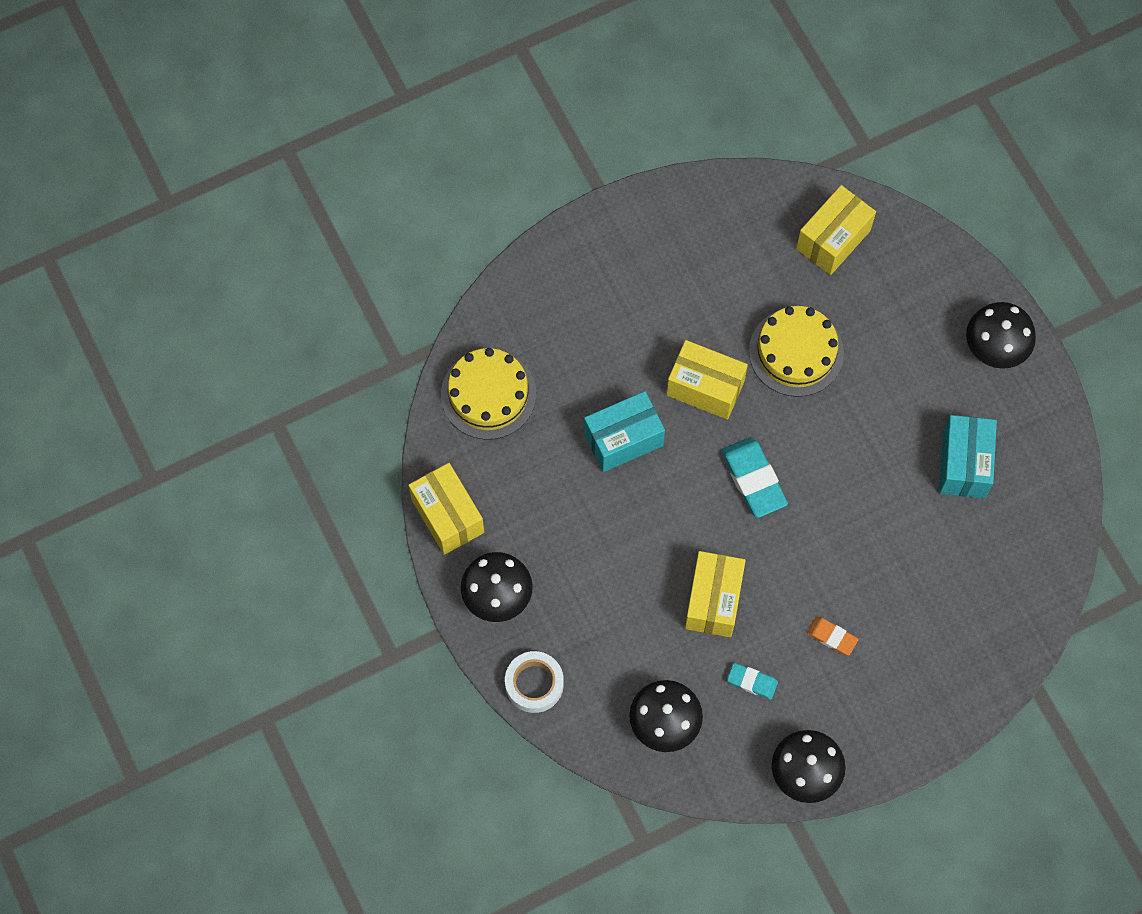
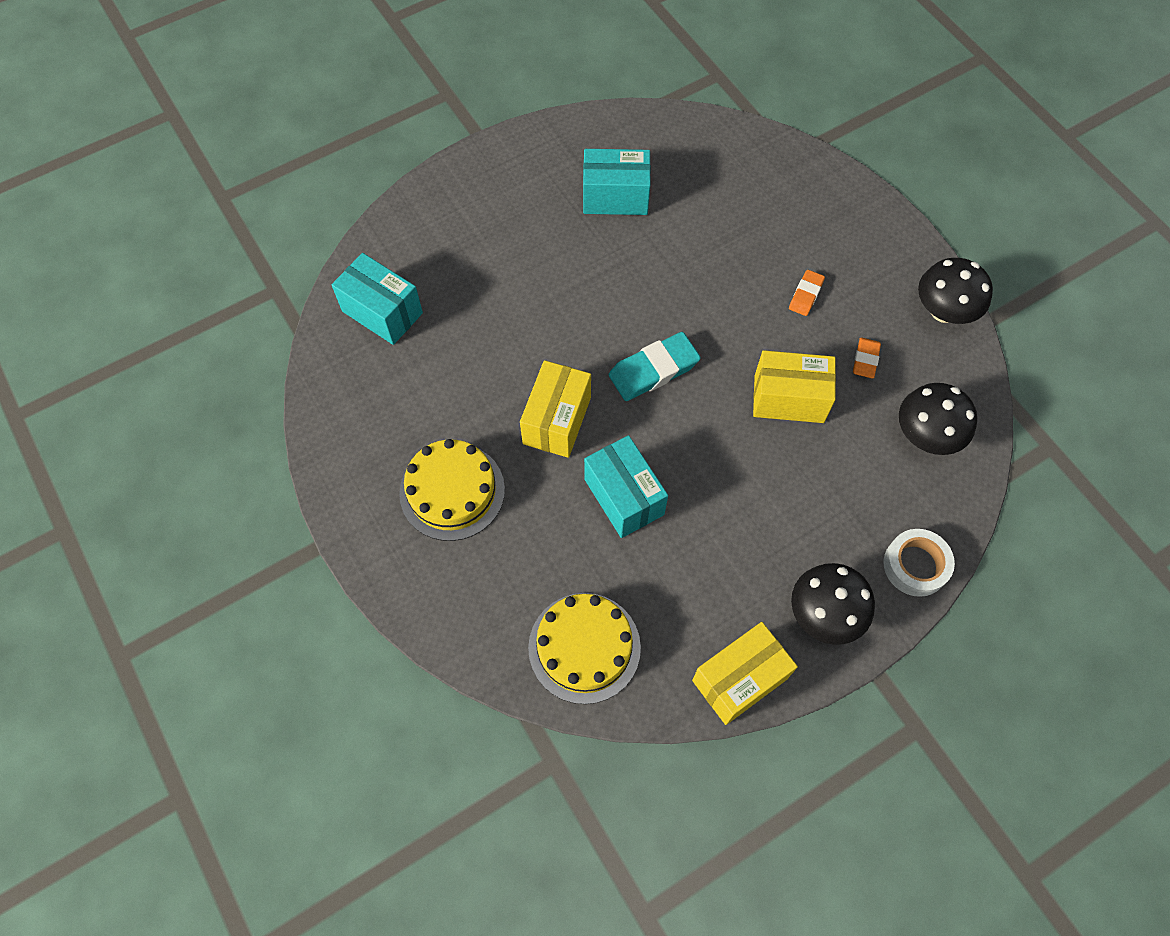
camera: 95 degrees left, 5 degrees down
turquoise eraser [727,663,778,699] -> orange eraser [853,338,881,379]
yellow cake [749,306,844,397] -> yellow cake moved to [399,439,505,541]
yellow box [796,185,876,275] -> turquoise box [332,253,423,345]
black mushroom [966,302,1036,369] -> none

